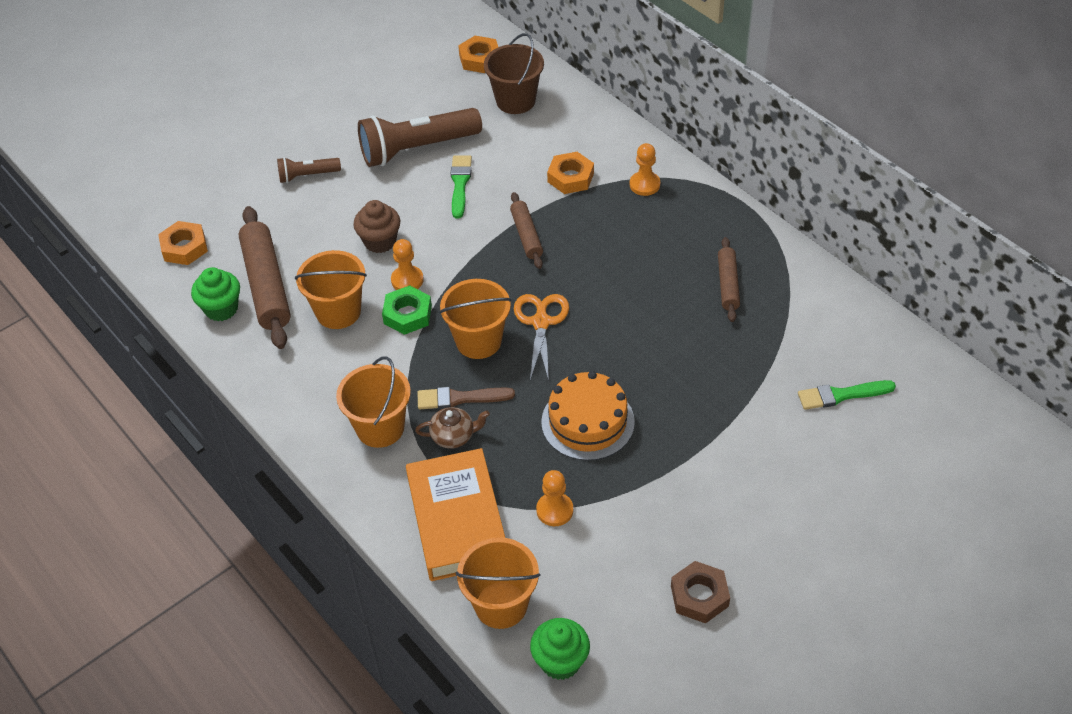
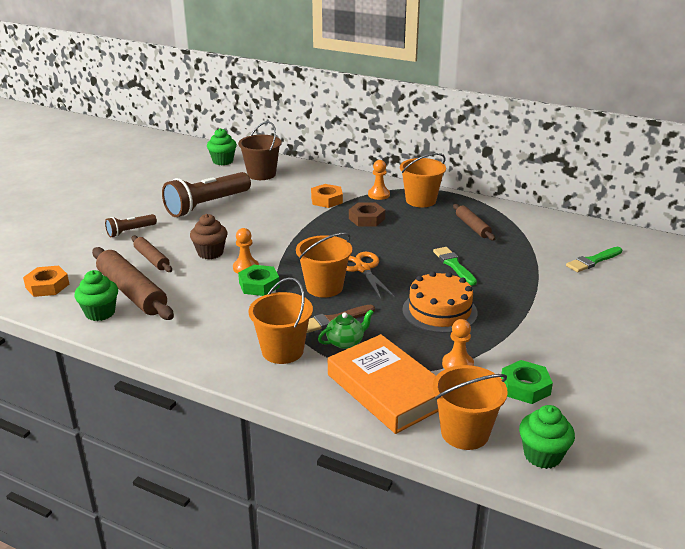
camera: 25 degrees left, 20 degrees down
orange bucket [295,250,367,329] -> orange bucket moved to [400,153,446,207]
brown teapot [415,407,490,449] -> green teapot [318,310,374,349]
green brush [451,155,472,219] -> green brush moved to [433,247,477,285]
orange nut [458,36,498,73] -> green cupcake [207,128,237,165]
brown rolling pin [510,192,543,269] -> brown rolling pin moved to [131,236,172,272]
brown nut [671,561,730,623] -> brown nut moved to [349,203,385,226]
none -> green nut [501,360,553,404]

